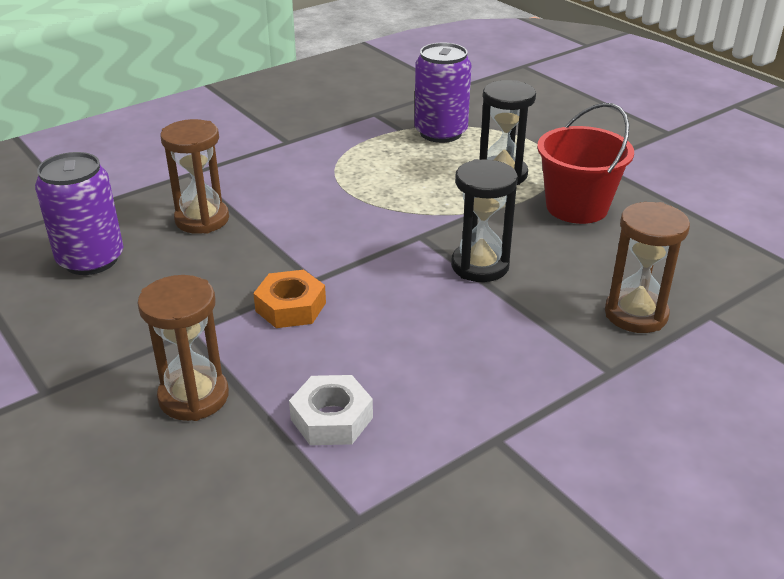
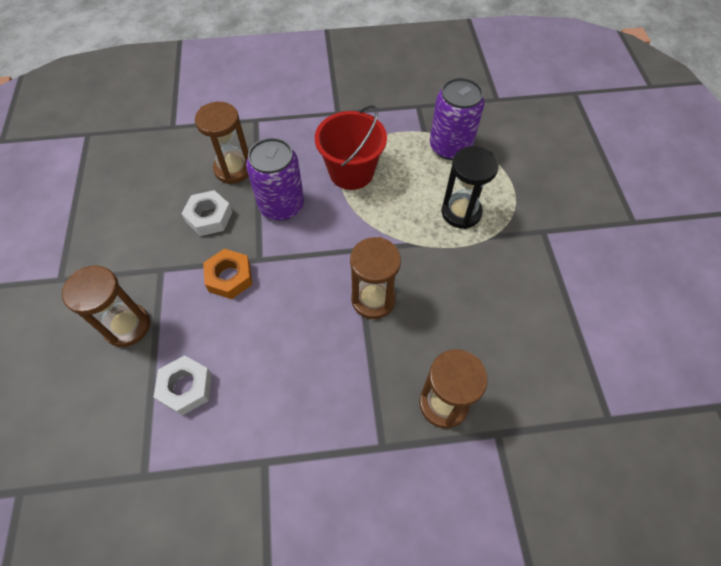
camera: 30 degrees right, 25 degrees up
purple can [35,152,123,275] -> purple can moved to [246,138,304,221]
black hourglass [451,159,518,282] -> brown hourglass [350,237,401,319]
red bucket [537,103,634,224] -> red bucket moved to [315,105,387,190]
none -> white nut [182,190,232,236]

